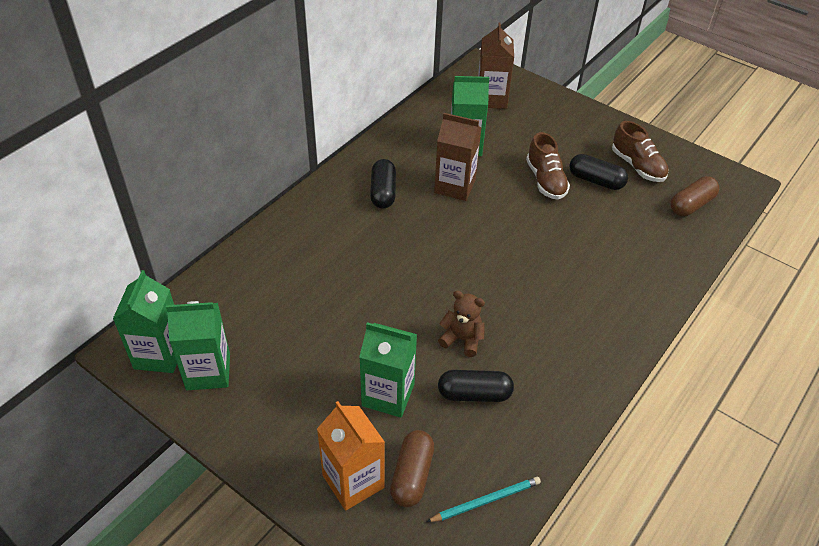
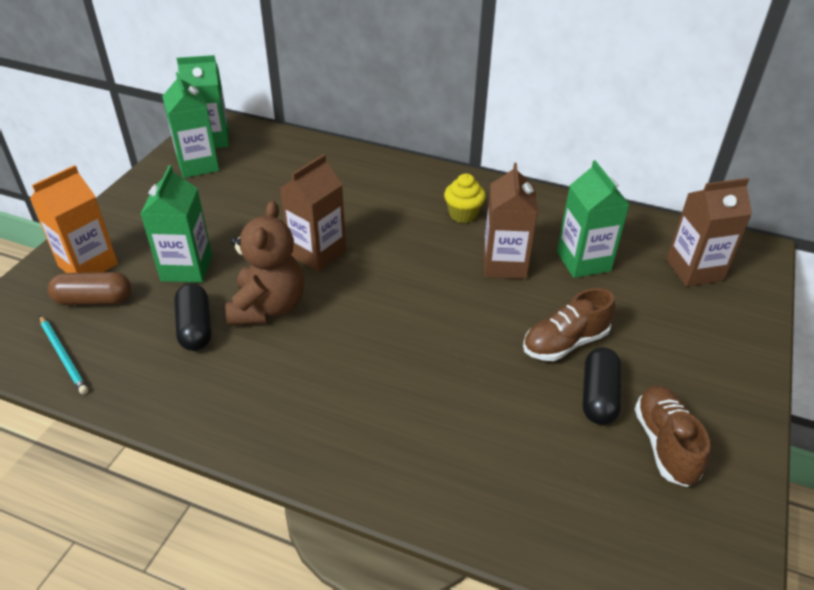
camera: 75 degrees right, 5 degrees down
black capsule [370,159,396,209] -> yellow cupcake [444,174,486,223]
brown teddy bear [438,291,485,357] -> brown teddy bear [225,201,304,326], size x1.65
brown shoe [612,121,669,182] -> brown shoe turned 135 degrees clockwise [635,386,710,487]
brown capsule [671,176,720,217] -> none
none -> brown carton [280,154,346,272]

